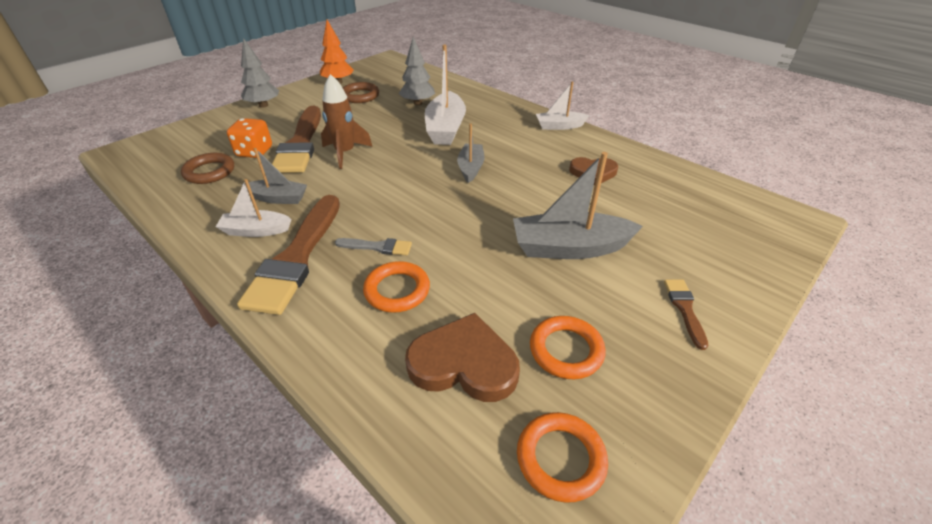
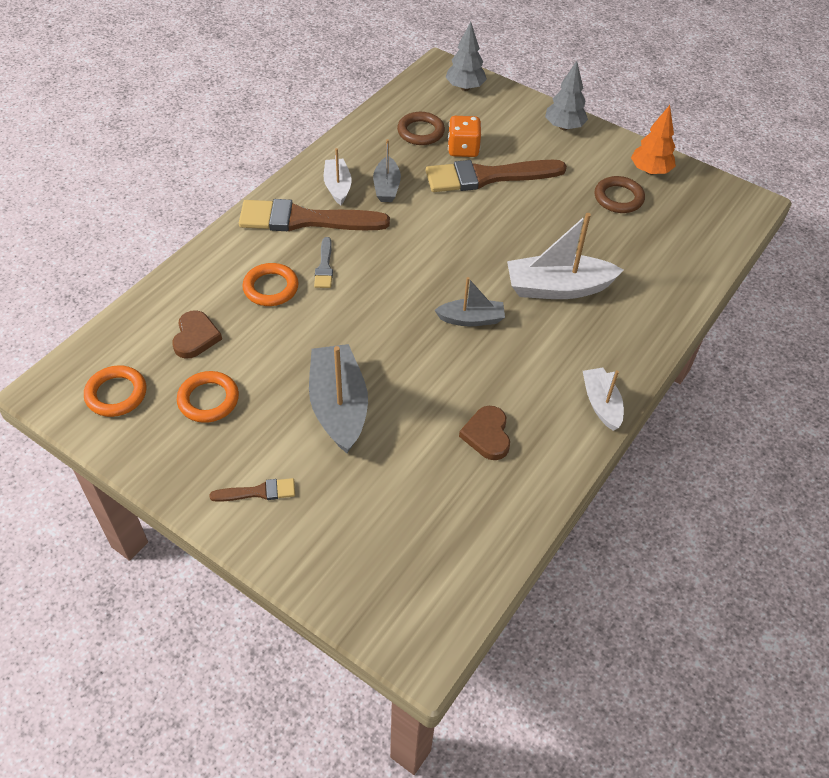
camera: 80 degrees right, 10 degrees up
brown rocket [321,74,373,169] -> none
grey tree [399,37,435,105] -> grey tree moved to [445,22,487,91]
brown heart [405,313,520,402] -> brown heart [172,310,222,359], size x0.65

